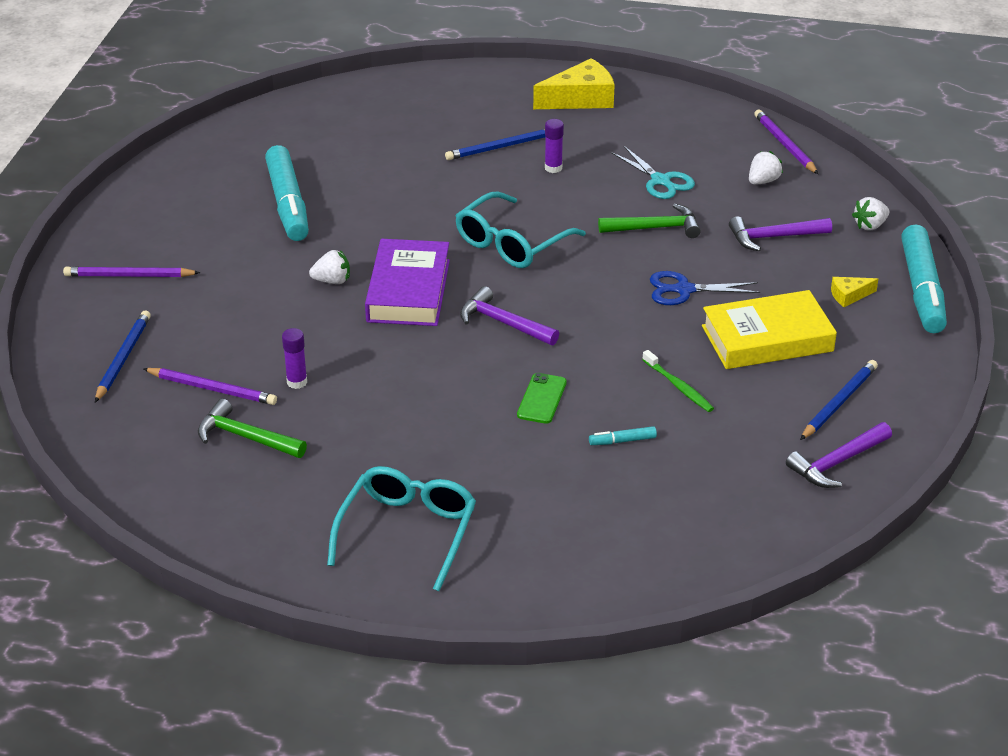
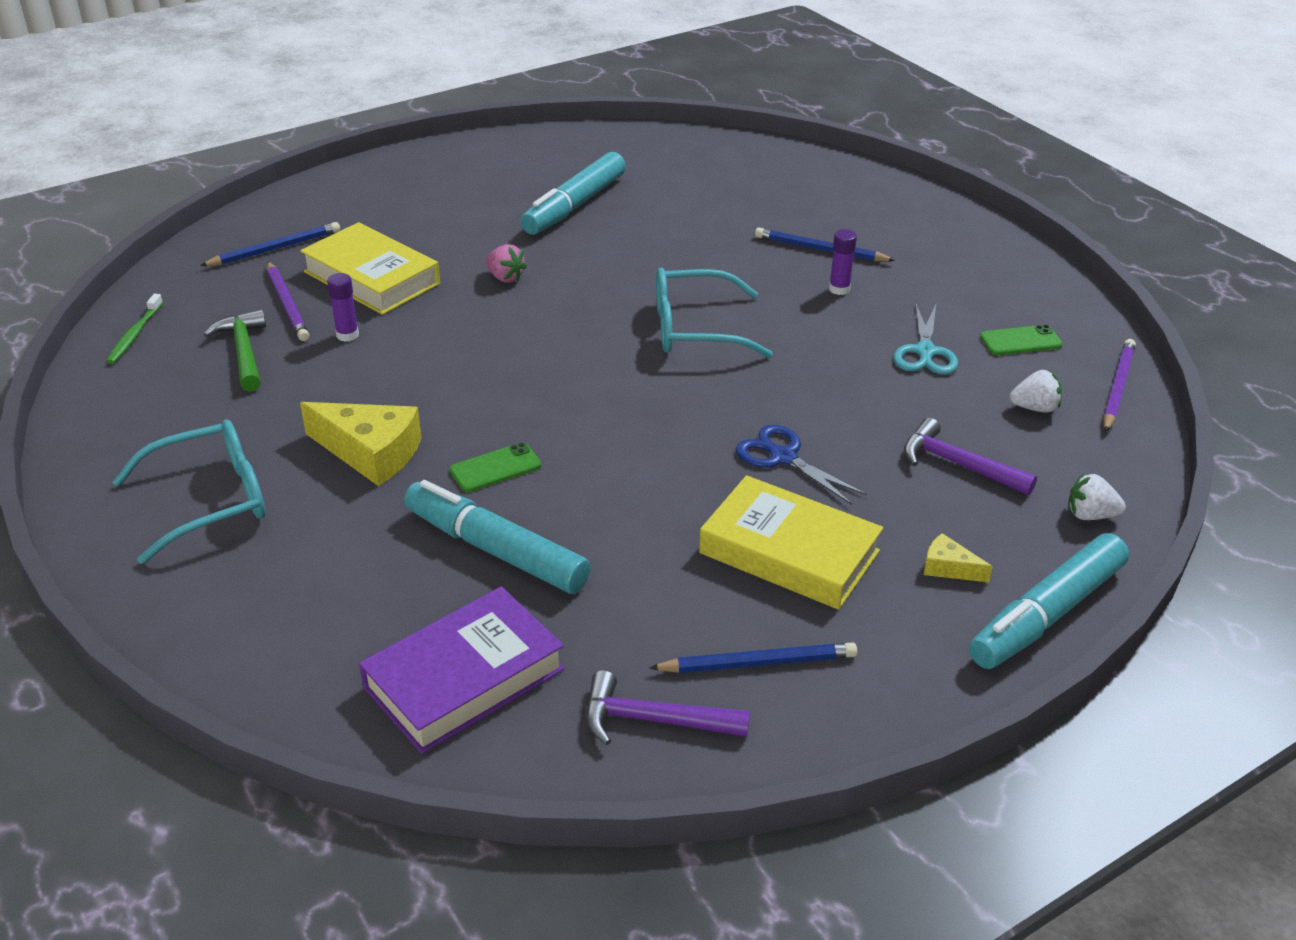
camera: 45 degrees right, 0 degrees up
purple pencil [63,266,200,277] -> none
white strawberry [309,250,350,284] -> pink strawberry [485,244,527,283]
purple book [365,239,450,326] -> purple book moved to [359,586,565,754]
purple hammer [460,286,559,345] -> none
yellow cheese [533,58,615,109] -> yellow cheese moved to [300,402,422,486]
turquoise marker [589,426,657,445] -> turquoise marker [404,480,591,594], size x2.50
green hammer [598,203,701,238] -> none
green toothbrush [642,350,714,412] -> green toothbrush moved to [106,294,163,364]
none -> yellow book [300,222,440,315]
none -> green phone [980,324,1063,355]

